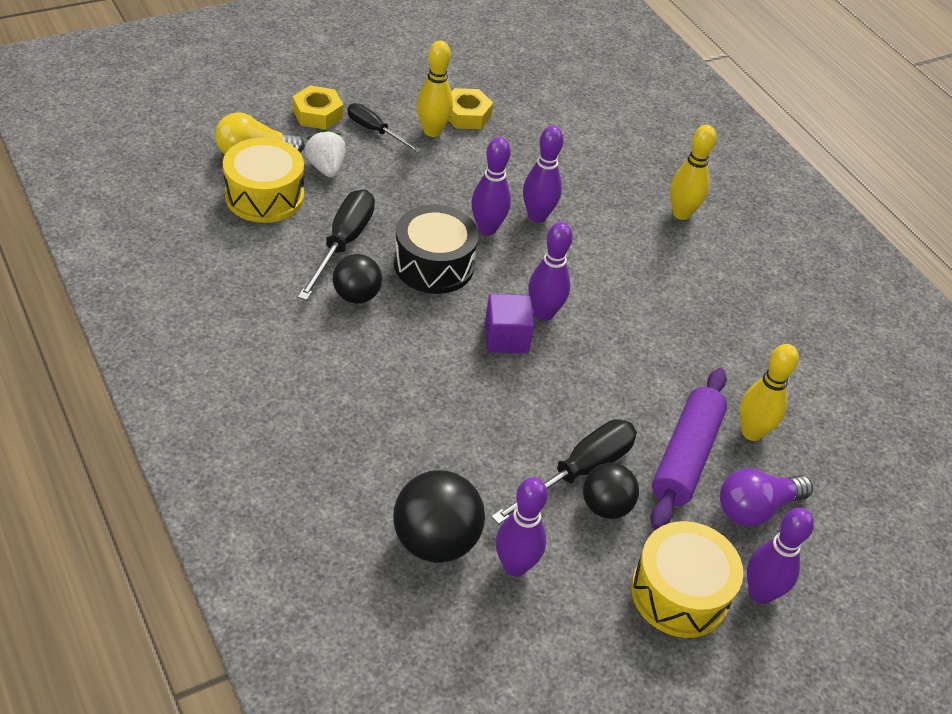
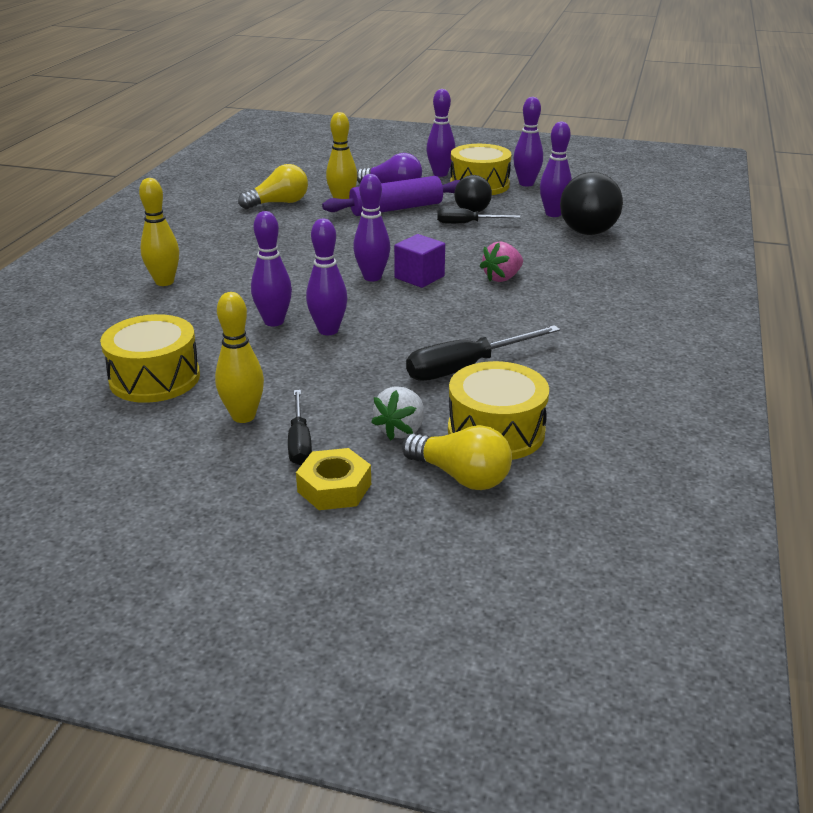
camera: 130 degrees left, 15 degrees down
black ball [333,254,382,304] -> none
black drum [394,205,479,294] -> none
yellow nut [448,88,493,129] -> none
black screwdriver [491,419,637,524] -> black screwdriver [437,208,521,224], size x0.64
none -> yellow drum [100,314,200,403]
none -> yellow light bulb [238,164,308,209]
none -> pink strawberry [480,242,523,282]
none -> purple bowling pin [513,97,543,187]

